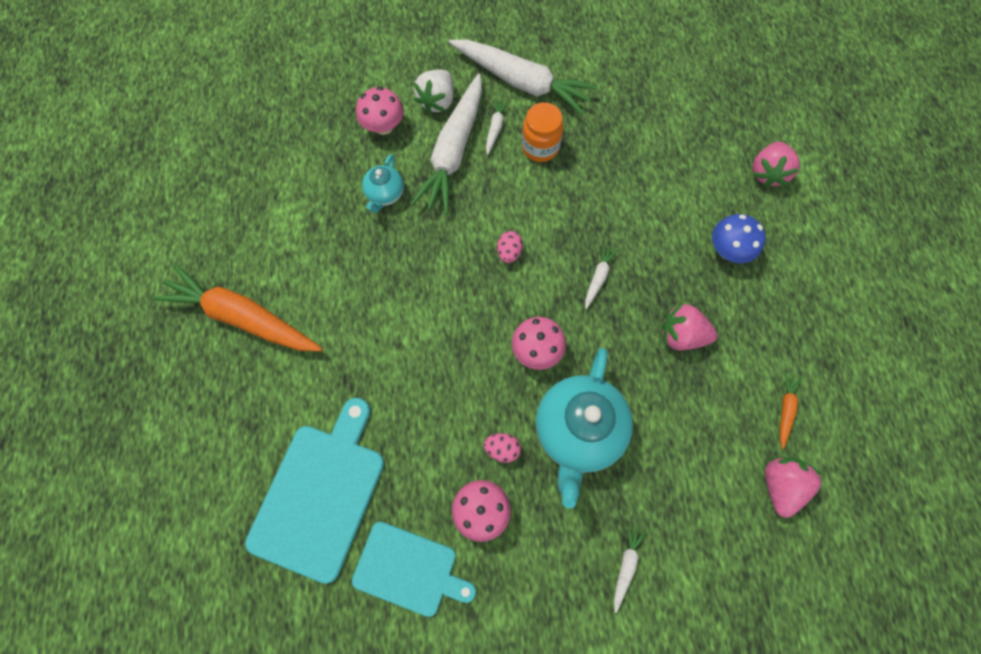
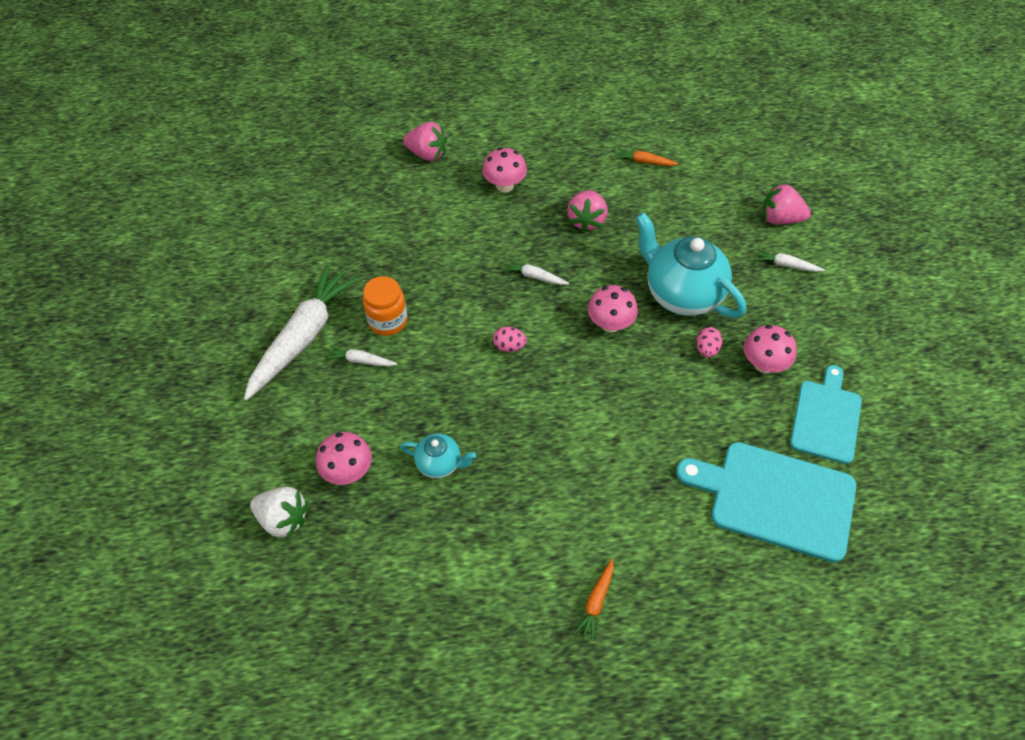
camera: 90 degrees left, 15 degrees down
orange carrot [153,264,322,351] -> orange carrot [574,559,614,640], size x0.42
white carrot [411,74,482,215] -> none
white strawberry [414,70,454,114] -> white strawberry moved to [250,487,308,538]
turquoise teapot [536,348,633,509] -> turquoise teapot turned 150 degrees counterclockwise [635,212,746,318]
blue mushroom [712,214,766,263] -> pink mushroom [482,147,527,192]
pink strawberry [765,457,822,518] -> pink strawberry moved to [762,183,811,225]

